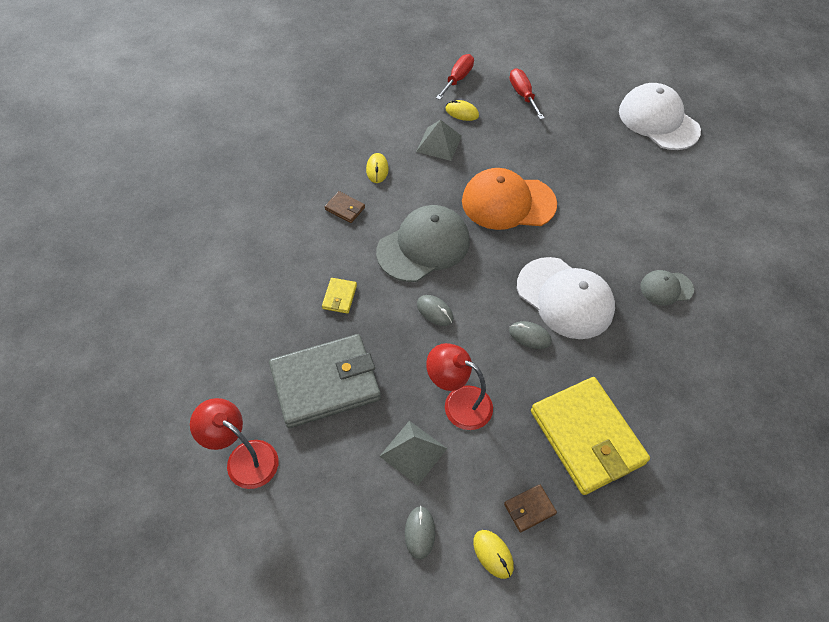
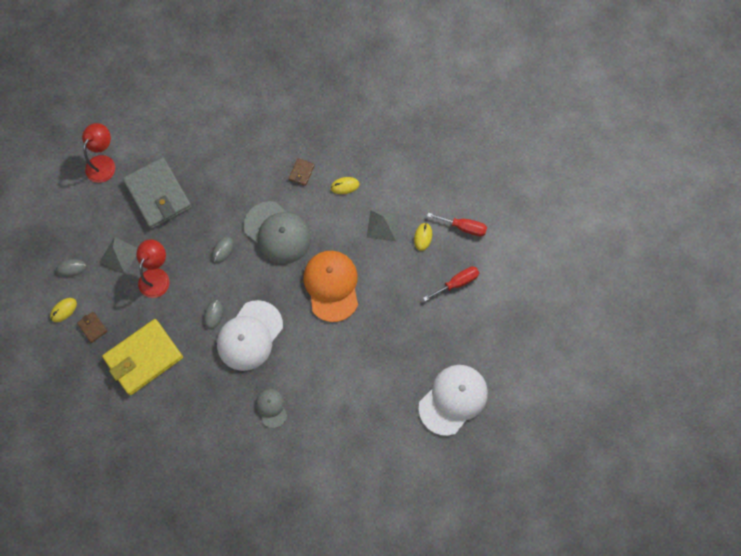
camera: 80 degrees right, 15 degrees up
yellow wallet [322,278,357,314] -> none

